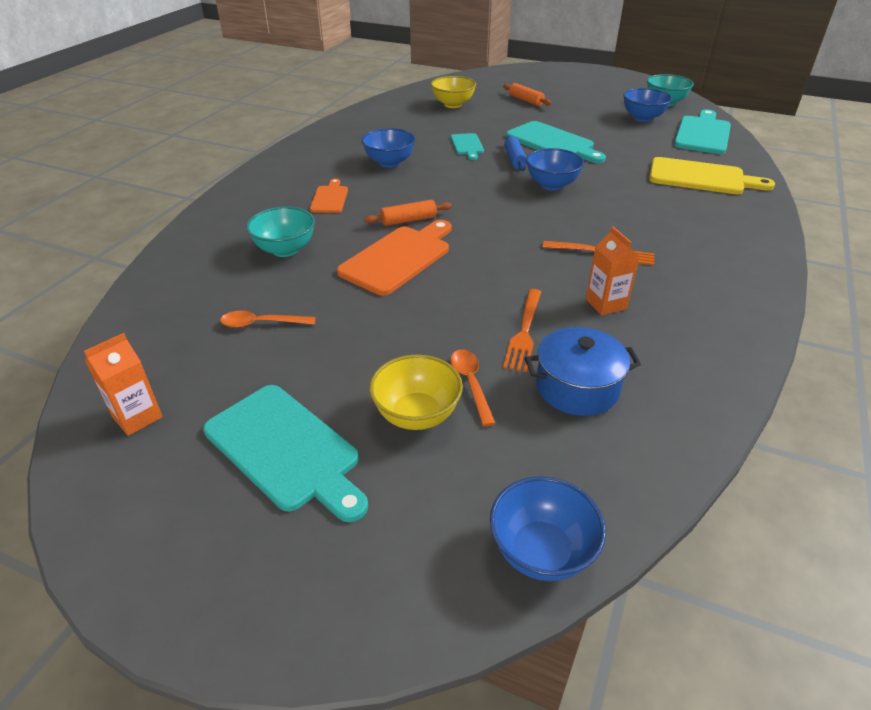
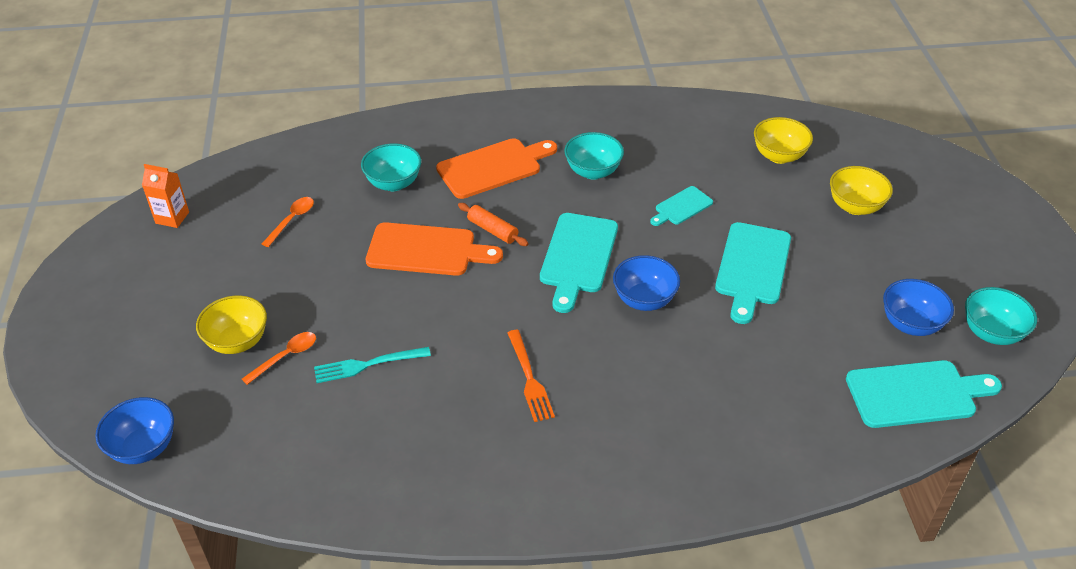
camera: 60 degrees right, 5 degrees up
turquoise cutting board [203,385,368,522] -> turquoise cutting board moved to [540,213,618,313]
orange spoon [220,311,316,328] -> orange spoon turned 60 degrees clockwise [262,197,314,247]
orange cutting board [310,179,348,213] -> orange cutting board [436,138,557,199], size x1.82
blue bowl [361,128,416,168] -> turquoise bowl [564,132,624,180]
orange rolling pin [503,83,552,106] -> yellow bowl [830,166,893,215]
orange fork [503,289,541,372] -> turquoise fork [314,347,431,383]
blue rolling pin [504,135,527,171] -> none
blue pot [525,327,641,416] -> none
orange carton [586,226,640,315] -> none
yellow cutting board [649,157,775,194] -> none

